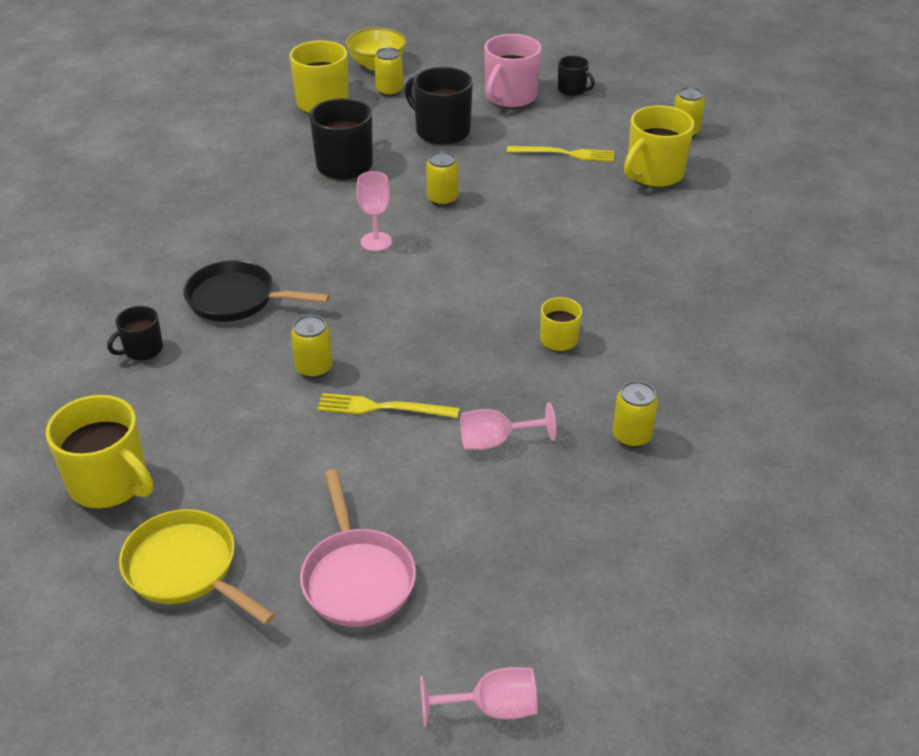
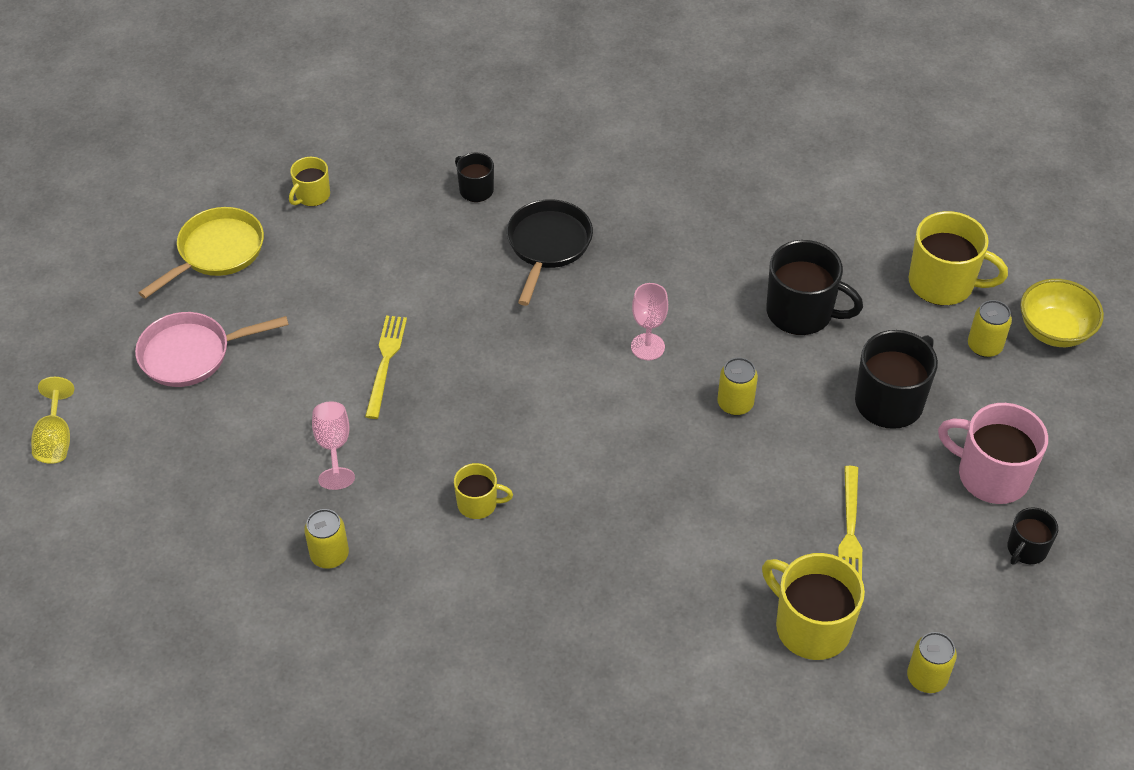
camera: 90 degrees right, 10 degrees up
yellow mug [46,395,153,509] -> yellow mug [289,157,330,206], size x0.55
yellow can [291,315,333,378] -> none
pink goblet [420,667,537,726] -> yellow goblet [31,377,74,464]

